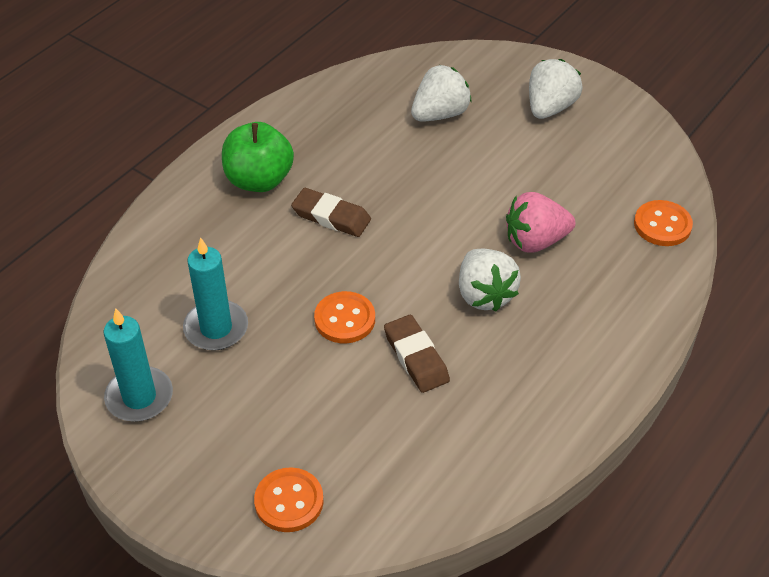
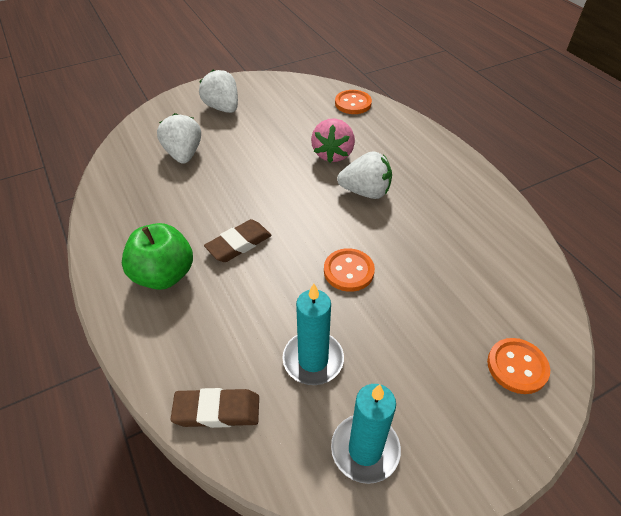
camera: 65 degrees left, 0 degrees up
brown eraser [384,315,450,393] -> brown eraser moved to [170,388,259,428]

